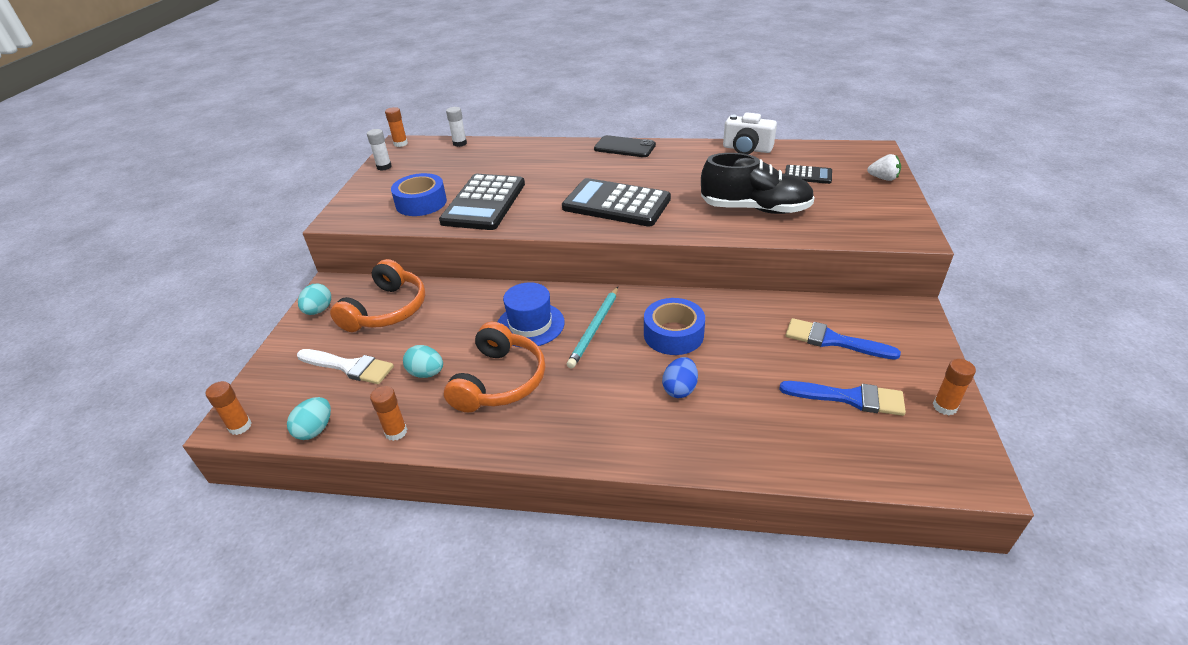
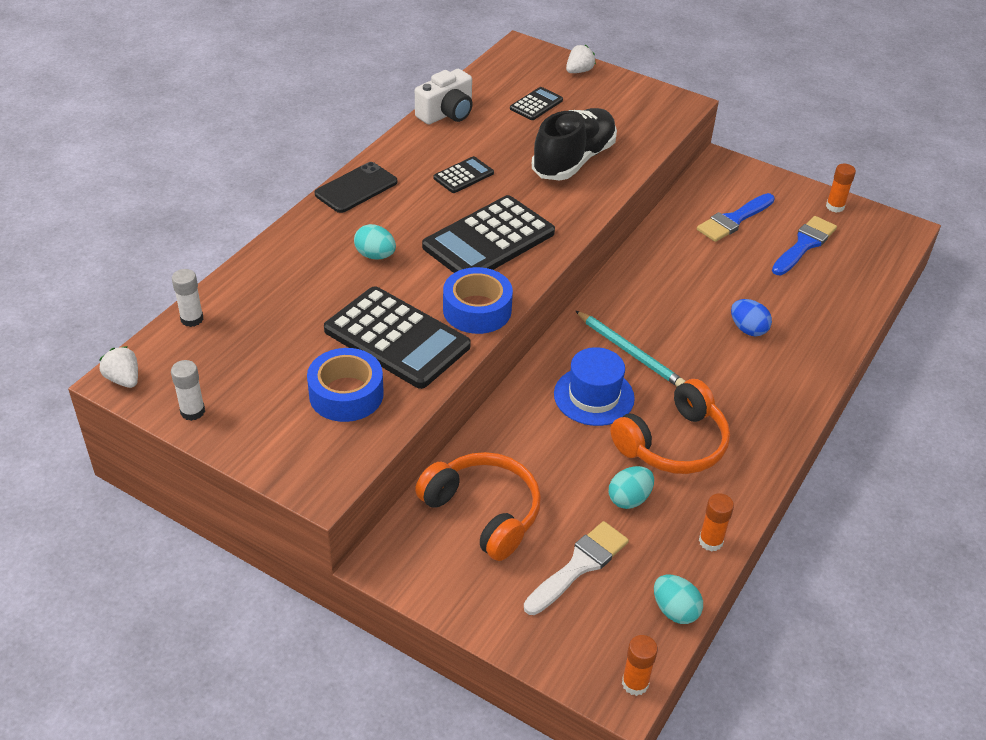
camera: 70 degrees left, 5 degrees up
turquoise egg [298,283,331,315] -> turquoise egg moved to [354,224,396,260]
orange glue stick [385,107,408,147] -> white strawberry [99,346,138,388]
orange headphones [444,322,545,412] -> orange headphones turned 105 degrees clockwise [610,379,730,474]
blue tape [644,298,705,355] -> blue tape moved to [443,267,513,334]
none -> black calculator [433,156,494,193]

